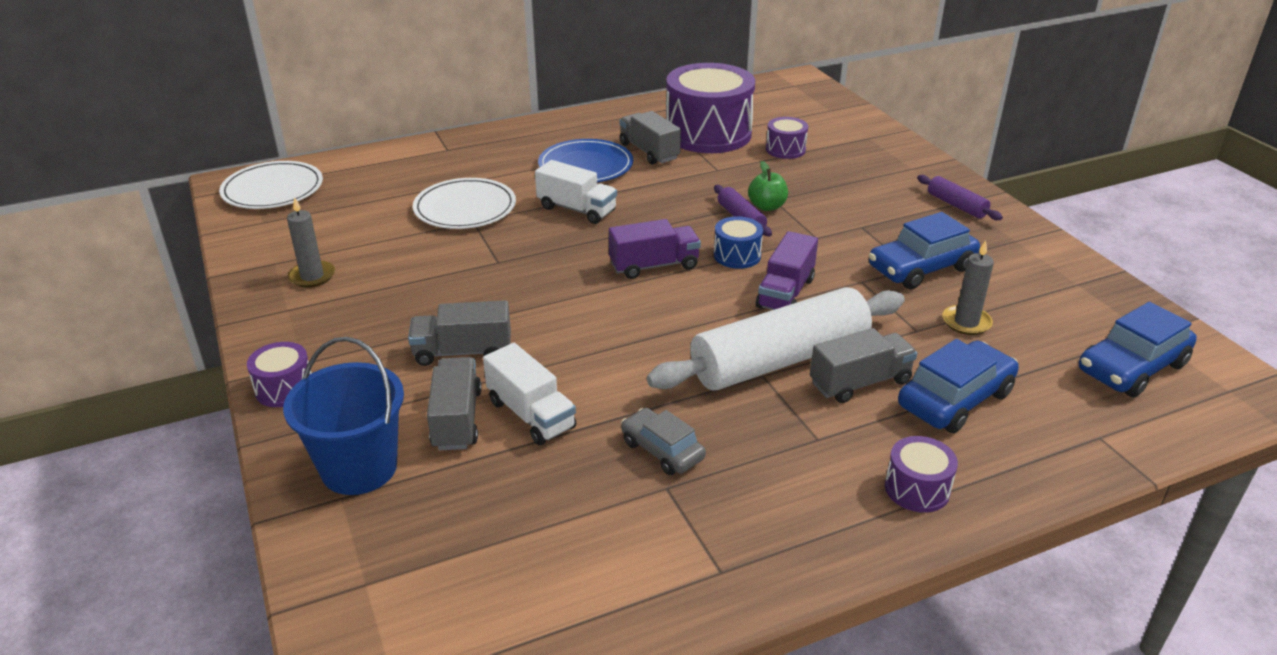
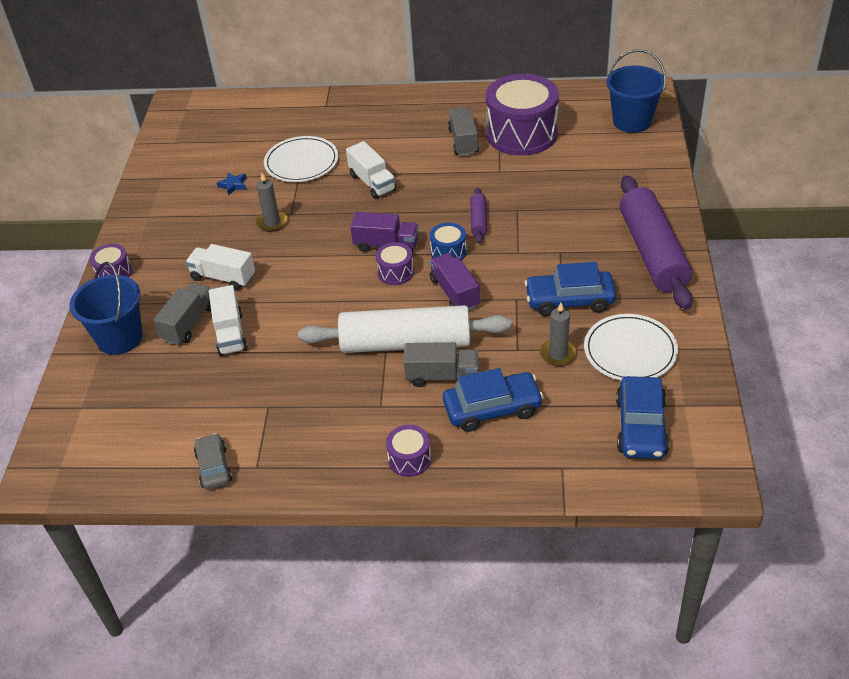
camera: 30 degrees right, 10 degrees up
white plate [219,161,323,209] -> white plate moved to [584,314,678,381]
grey candle [287,197,335,288] -> grey candle moved to [256,173,288,232]
grey truck [408,300,511,366] -> white truck [186,244,255,290]
blue plate [538,139,633,182] -> none
grey car [621,408,706,475] -> grey car moved to [194,433,232,490]
green apple [748,161,788,211] -> none
purple truck [756,231,818,310] -> purple truck turned 105 degrees clockwise [429,253,480,310]
purple drum [766,117,808,159] -> purple drum moved to [375,242,414,285]
purple rolling pin [917,175,1003,220] -> purple rolling pin [619,175,693,310], size x2.27
blue car [1079,302,1197,398] -> blue car turned 75 degrees counterclockwise [616,376,669,459]
none -> blue star [217,173,247,196]
none -> blue bucket [606,49,666,133]

